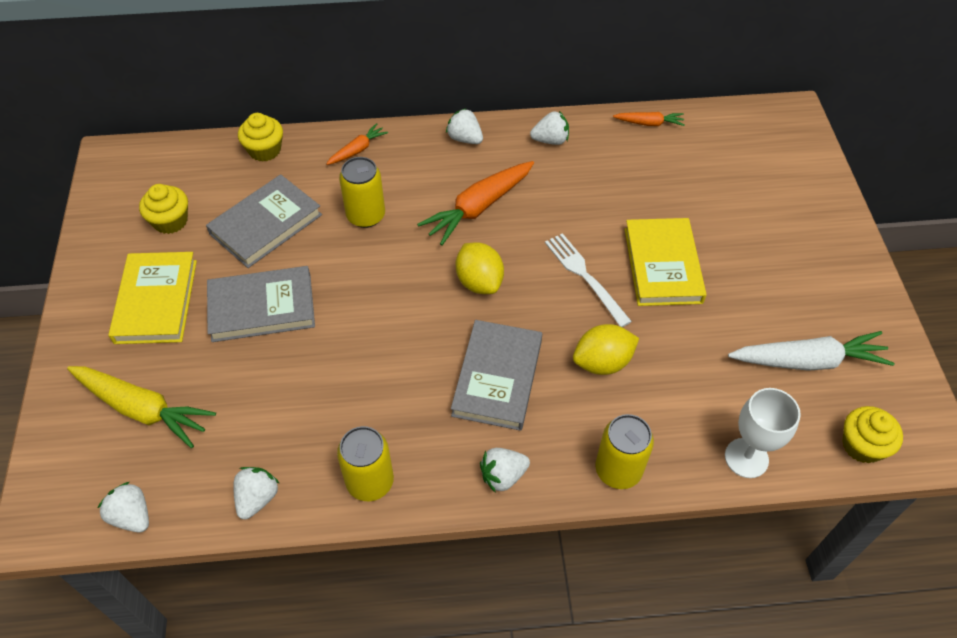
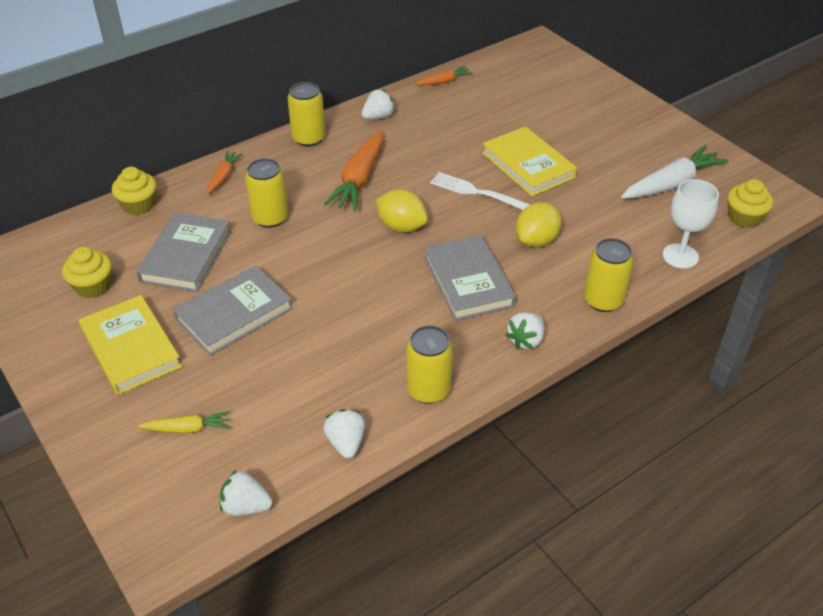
camera: 30 degrees left, 10 degrees down
yellow carrot [67,366,216,448] -> yellow carrot [138,411,230,434], size x0.54
white strawberry [446,108,483,144] -> yellow can [287,82,325,147]

